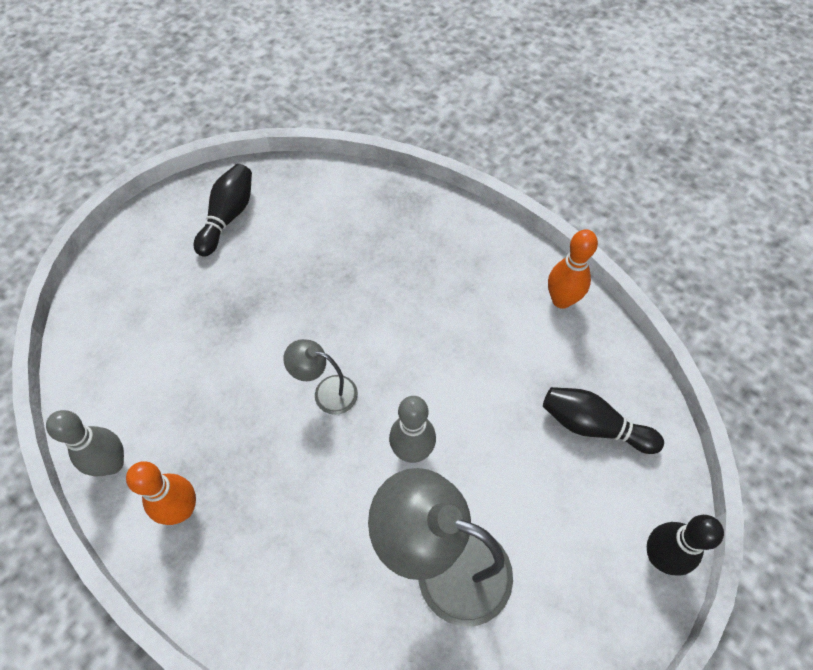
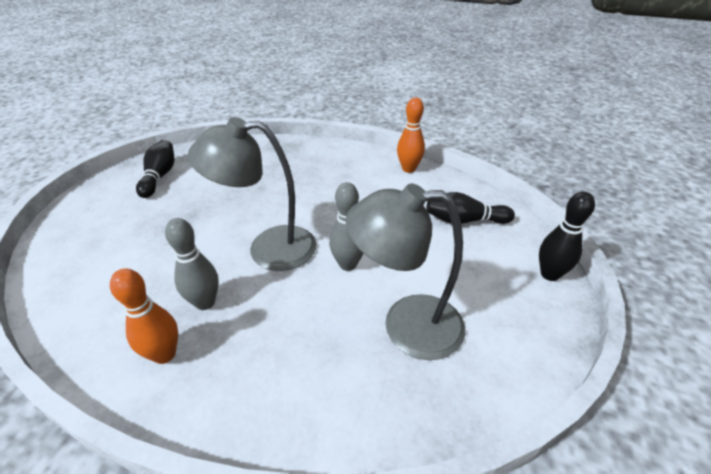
camera: 20 degrees left, 20 degrees down
grey bowling pin [46,410,124,476] -> grey bowling pin moved to [165,218,219,310]
grey lamp [283,339,358,415] -> grey lamp [188,117,317,271], size x1.93

